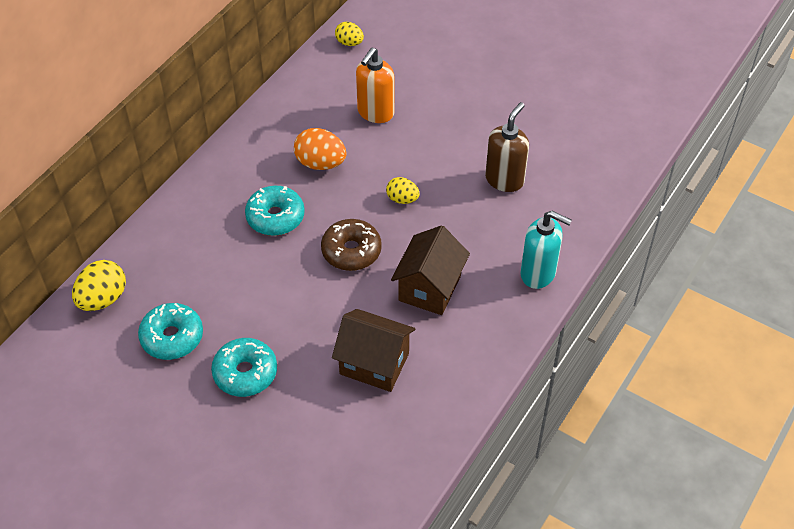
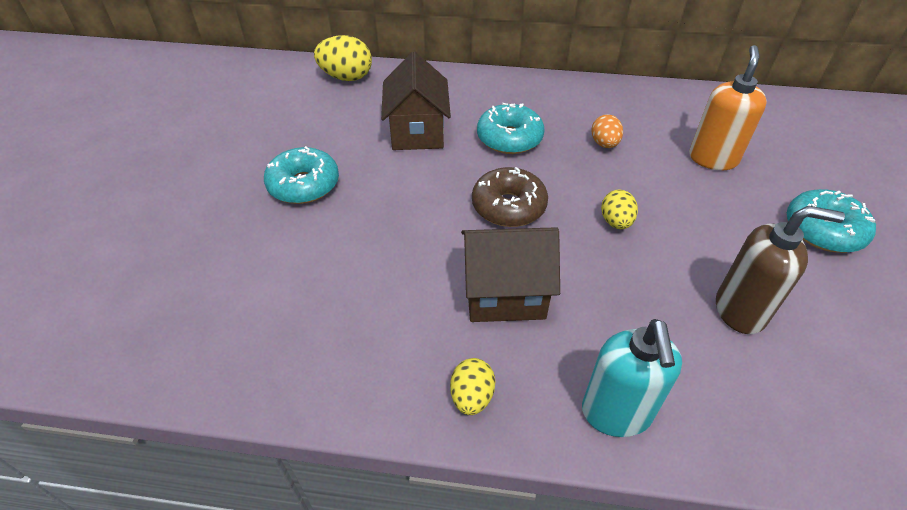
camera: 65 degrees right, 5 degrees down
turquoise donut [138,303,203,360] -> turquoise donut moved to [787,189,876,253]
orange egg [294,128,347,170] -> orange egg [591,114,623,148], size x0.62
brown house [332,309,415,392] -> brown house moved to [381,51,451,150]
yellow egg [335,22,364,46] -> yellow egg moved to [450,358,496,415]
orange soap dispenser [356,48,395,123] -> orange soap dispenser turned 105 degrees clockwise [689,45,767,170]

